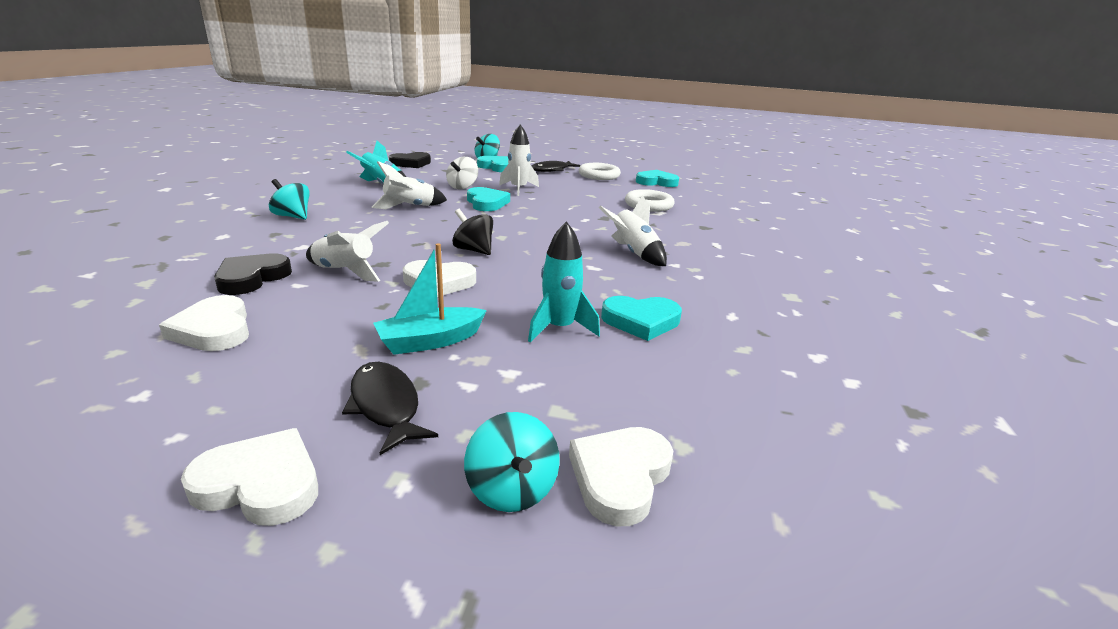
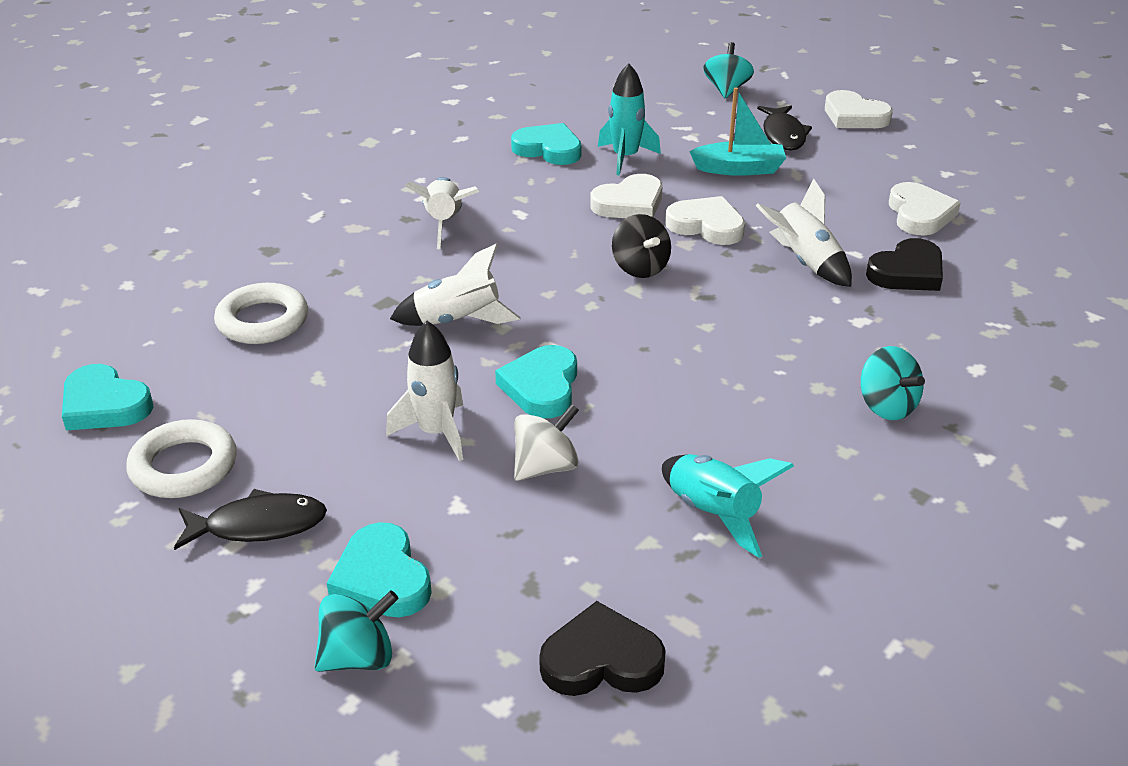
camera: 150 degrees left, 10 degrees up
white rocket [372,161,447,209] -> white rocket moved to [390,243,521,326]
white heart [569,427,673,526] -> white heart moved to [590,174,663,218]

